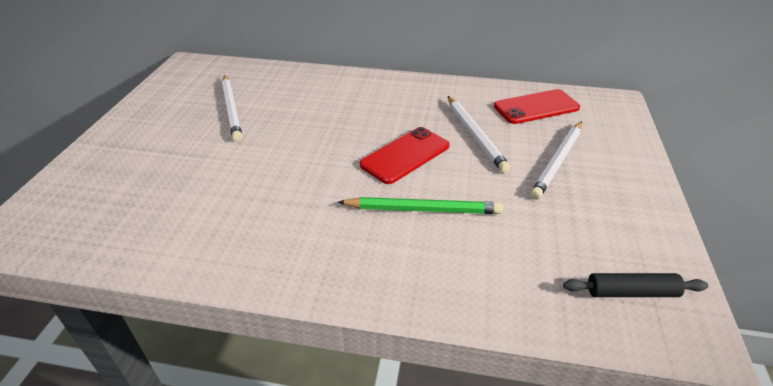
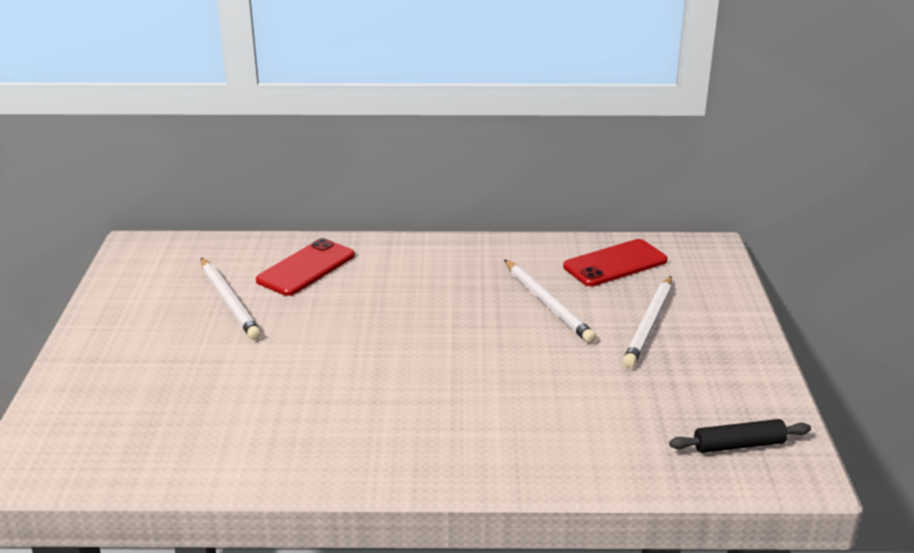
camera: 10 degrees left, 10 degrees down
green pencil [338,197,503,214] -> none
red phone [360,127,450,184] -> red phone moved to [256,238,355,296]

